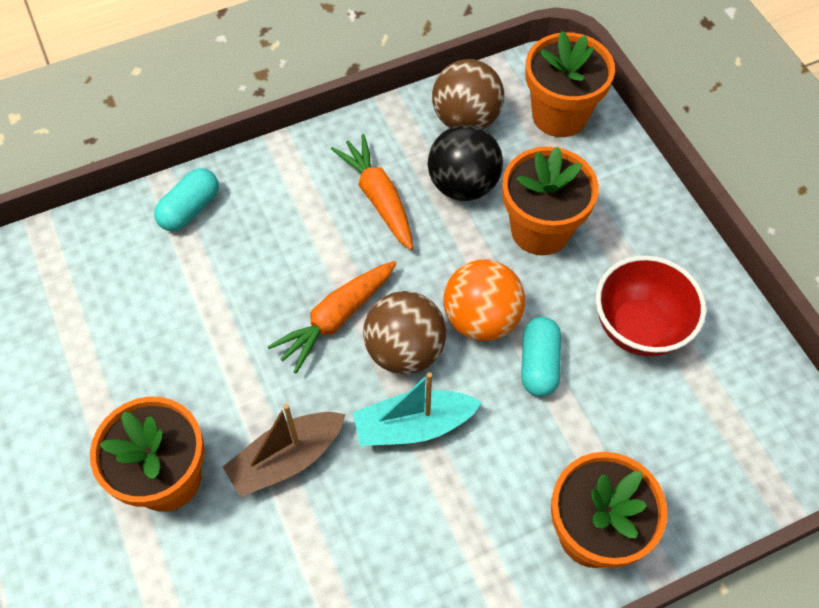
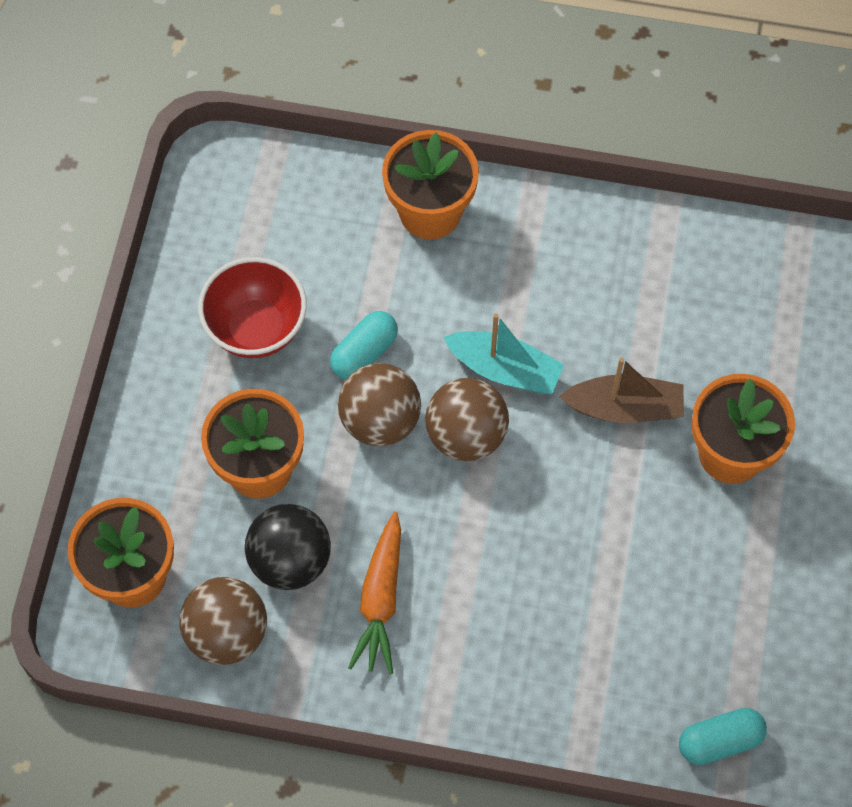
camera: 145 degrees left, 5 degrees up
turquoise capsule [154,168,219,231] -> turquoise capsule moved to [679,708,767,765]
orange carrot [267,261,397,374] -> none
orange ball [443,260,525,341] -> brown ball [338,363,421,446]

